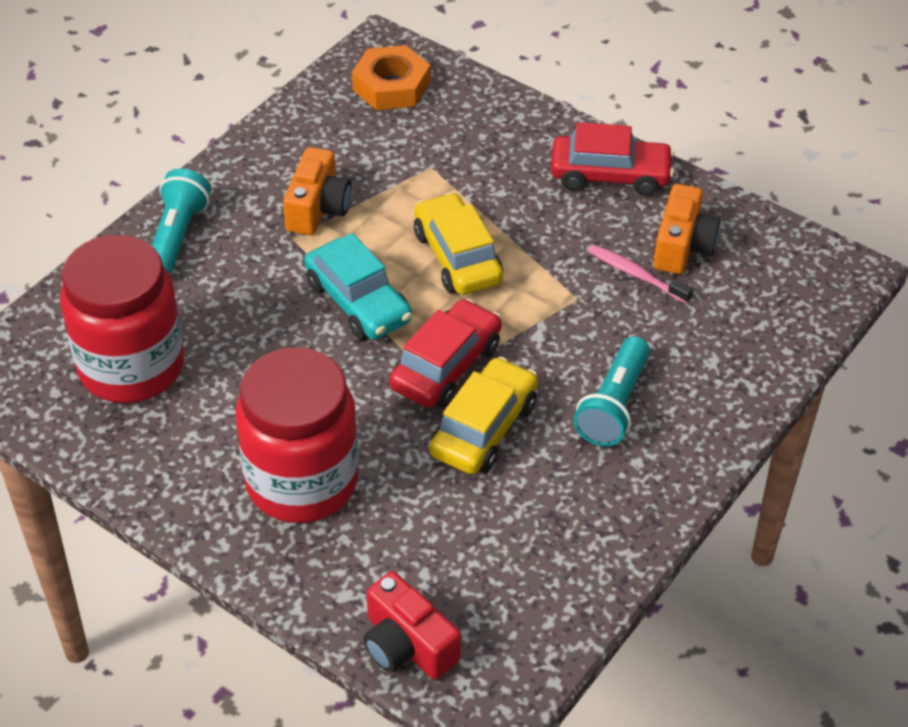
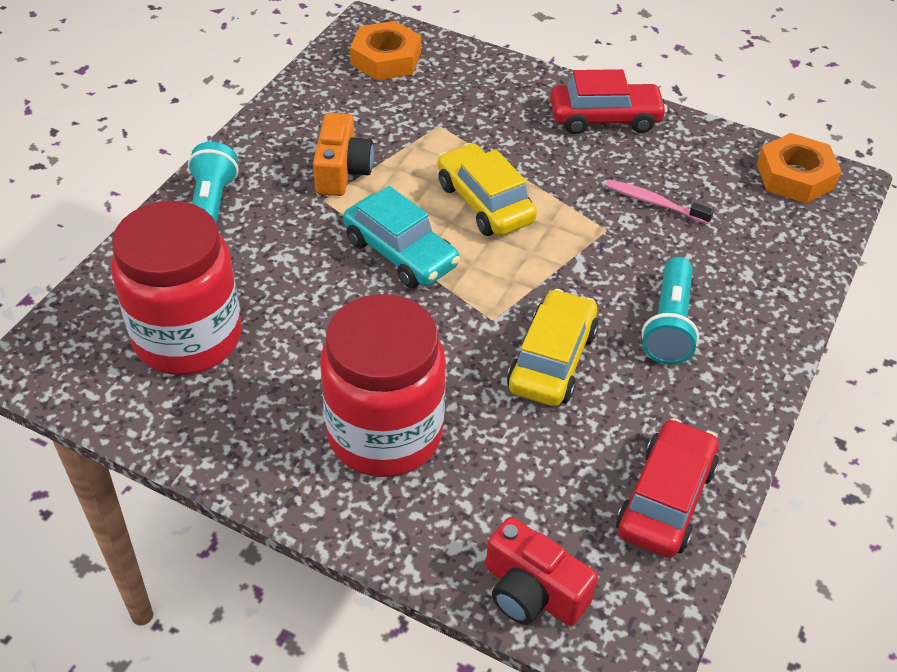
camera: 10 degrees left, 0 degrees up
red car [389,299,502,408] -> red car moved to [616,418,719,558]
orange camera [653,184,721,274] -> none
none -> orange nut [757,133,841,204]

